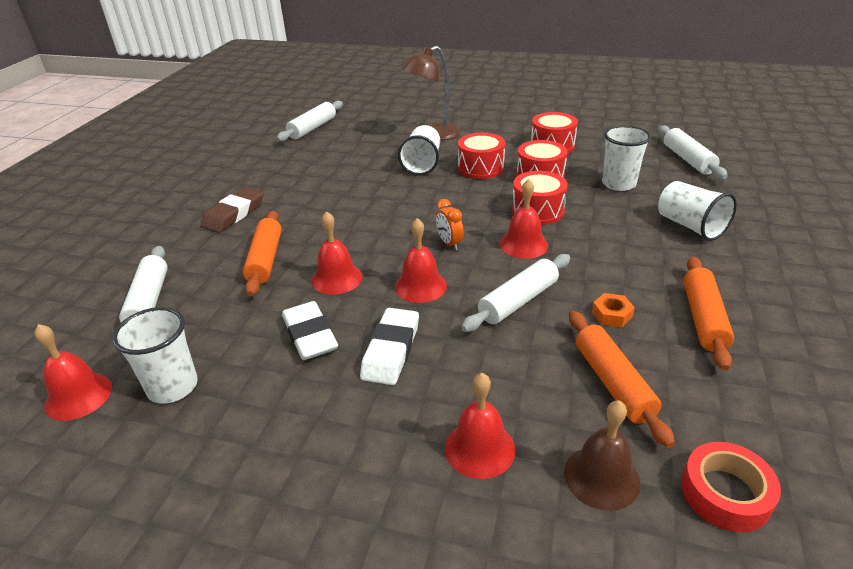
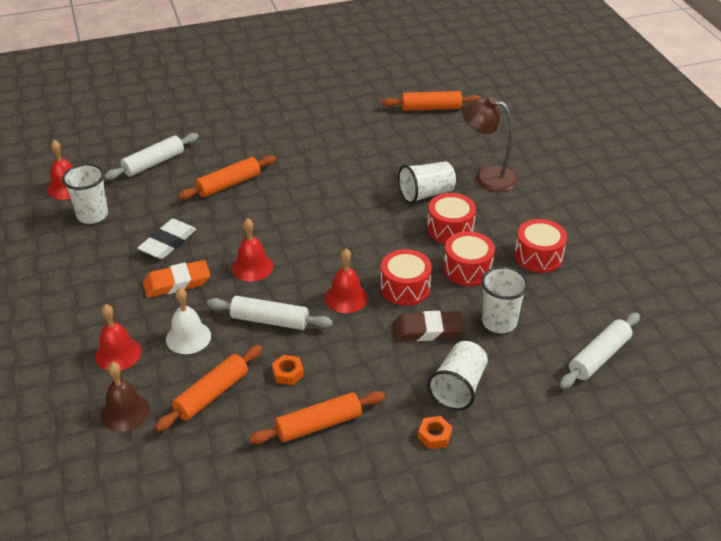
camera: 55 degrees right, 5 degrees up
brown eraser [201,187,264,233] -> brown eraser moved to [393,311,464,341]
white rolling pin [276,101,343,142] -> orange rolling pin [382,91,481,111]
red bell [312,211,363,295] -> none
white eraser [360,308,419,385] -> orange eraser [143,260,210,298]
orange clock [436,199,464,250] -> none
red tape [681,442,781,532] -> none
none -> white bell [166,288,211,354]
none -> orange nut [418,416,452,449]

